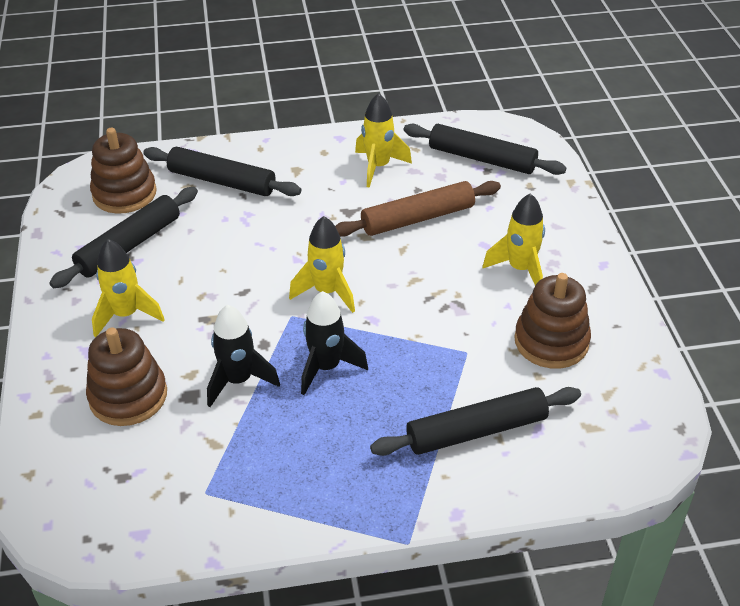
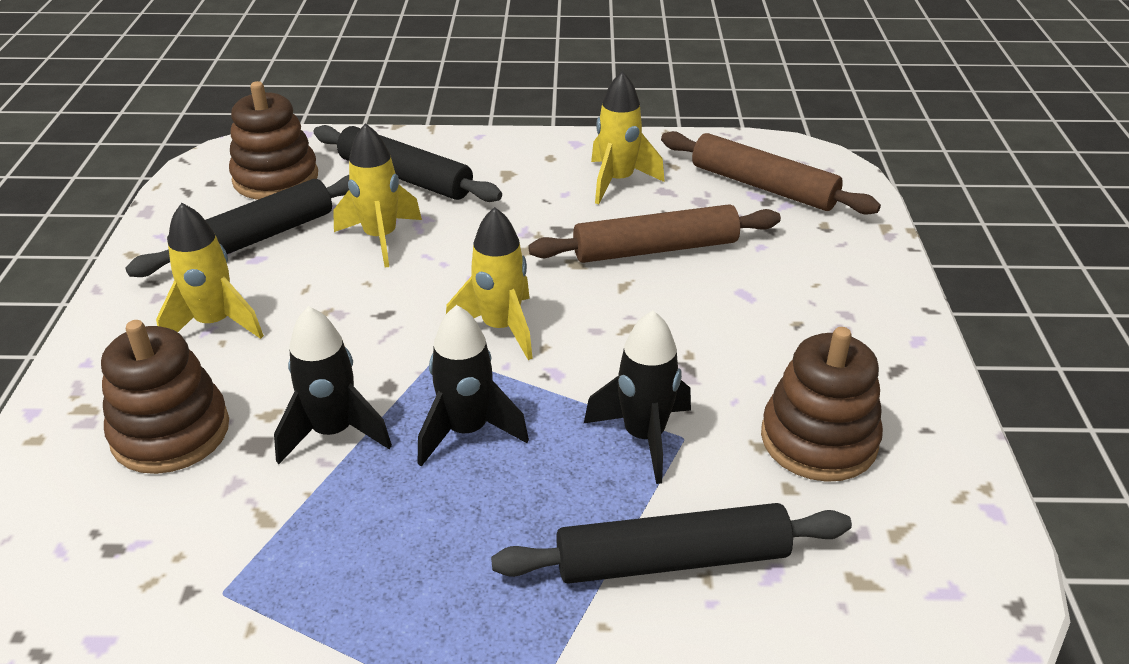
camera: 10 degrees right, 5 degrees down
black rolling pin [404,124,566,175] -> brown rolling pin [661,131,881,215]
yellow rocket [482,193,545,285] -> yellow rocket moved to [333,123,422,268]
none -> black rocket [584,310,691,484]

